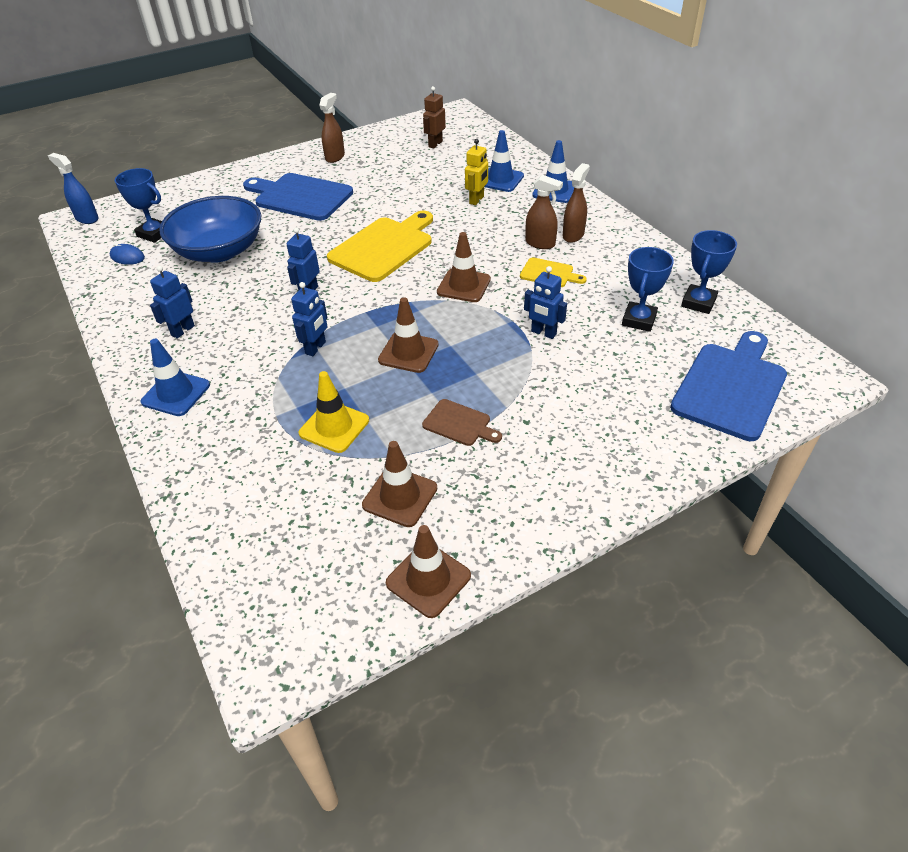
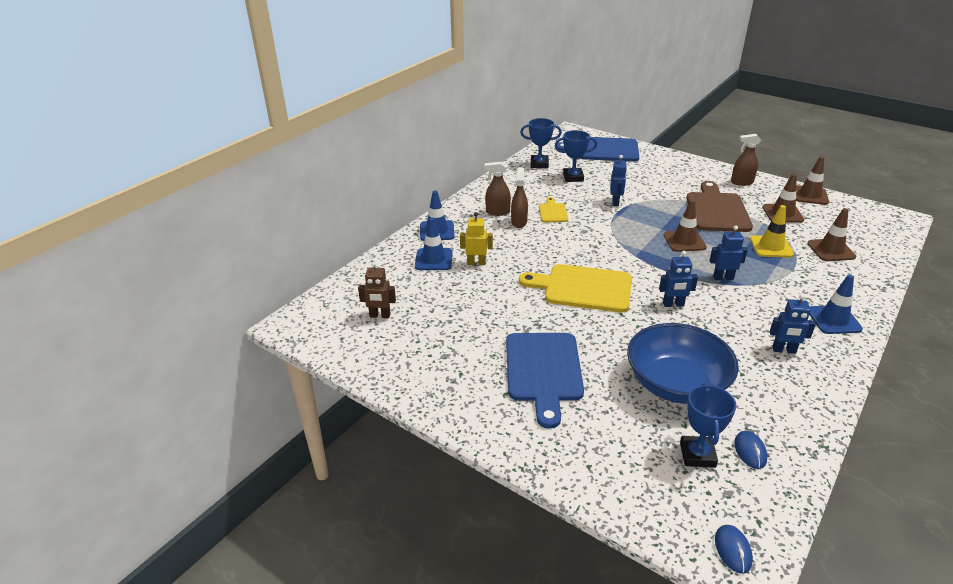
camera: 115 degrees left, 10 degrees down
blue spray bottle [48,153,99,224] -> blue mouse [715,525,753,574]
brown spray bottle [319,93,345,163] -> brown spray bottle moved to [731,134,761,186]
brown cutting board [422,399,502,446] -> brown cutting board [686,181,753,232], size x2.02
brown traffic cone [437,232,491,302] -> brown traffic cone moved to [807,208,856,261]

